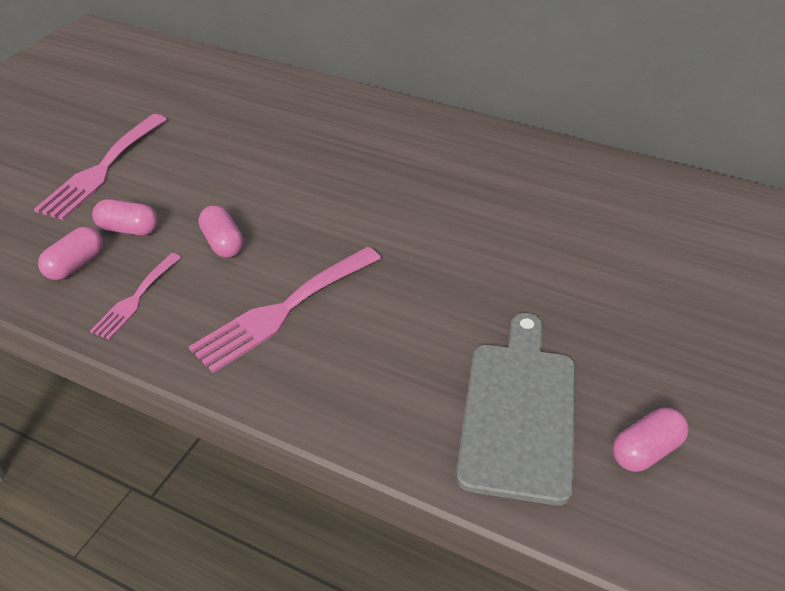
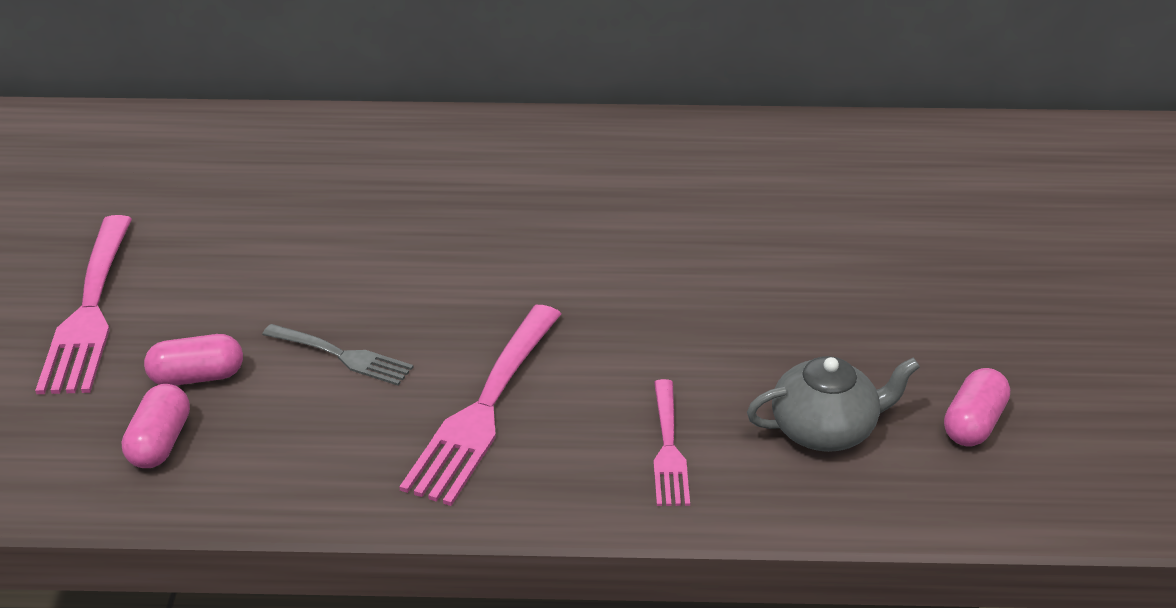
camera: 25 degrees left, 5 degrees down
pink fork [90,253,181,340] -> pink fork moved to [654,379,690,506]
pink capsule [199,205,243,258] -> grey fork [262,324,413,385]
grey cutting board [456,313,576,505] -> grey teapot [747,356,920,452]

